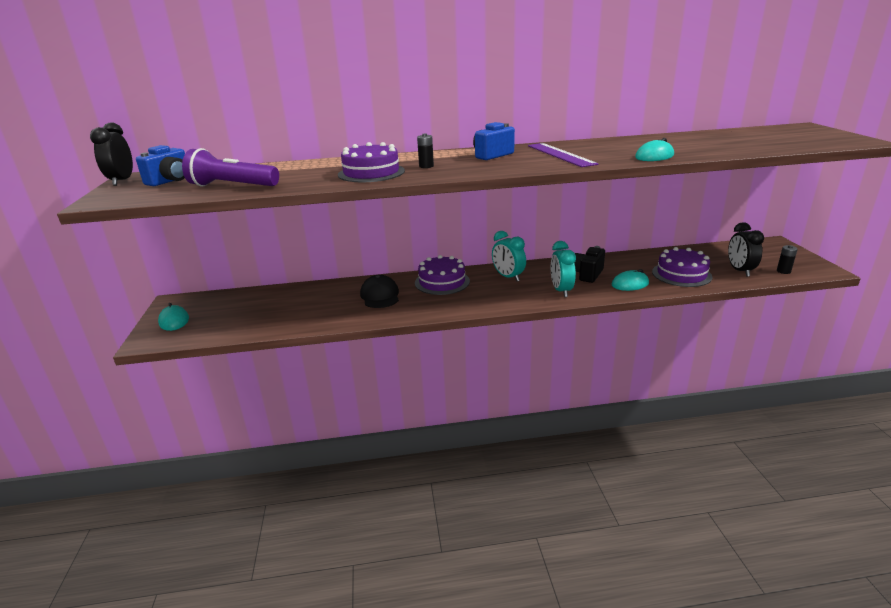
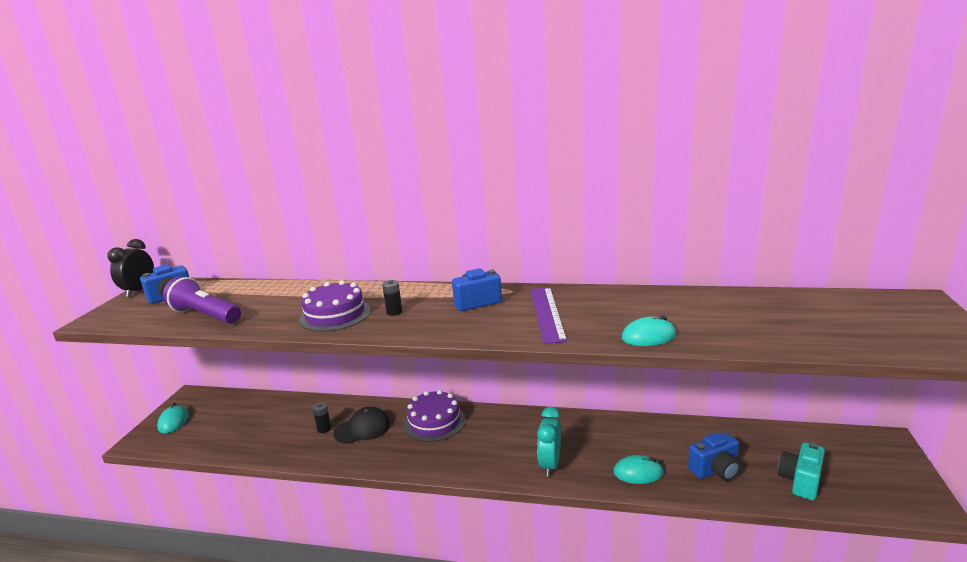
camera: 20 degrees right, 5 degrees down
black cap [360,275,399,308] -> black cap turned 60 degrees clockwise [333,407,390,444]
turquoise clock [492,231,526,281] -> none
black camera [575,246,605,283] -> none
purple cake [652,247,712,287] -> blue camera [688,432,741,481]
black clock [728,222,764,277] -> turquoise camera [778,442,825,500]
black battery [777,245,798,274] -> black battery moved to [312,402,331,433]

